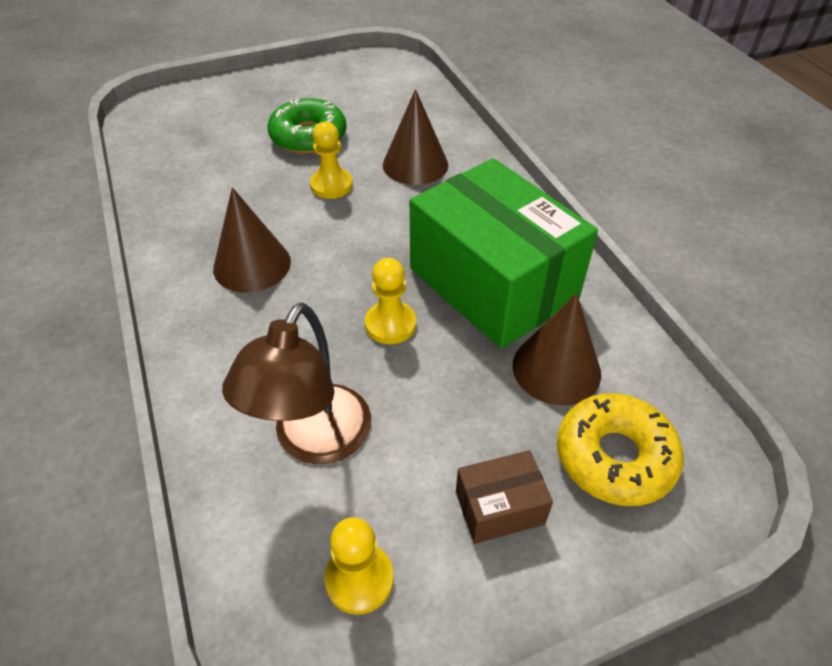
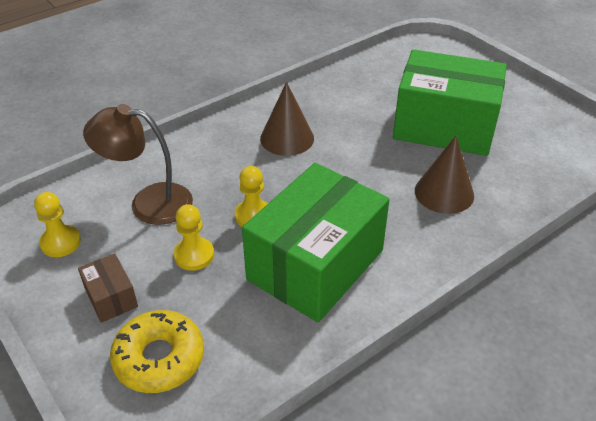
camera: 75 degrees right, 5 degrees down
green donut [267,98,346,154] -> green box [393,49,507,156]
yellow pawn [310,122,353,199] -> yellow pawn moved to [174,204,214,271]
brown cone [512,293,601,406] -> none

